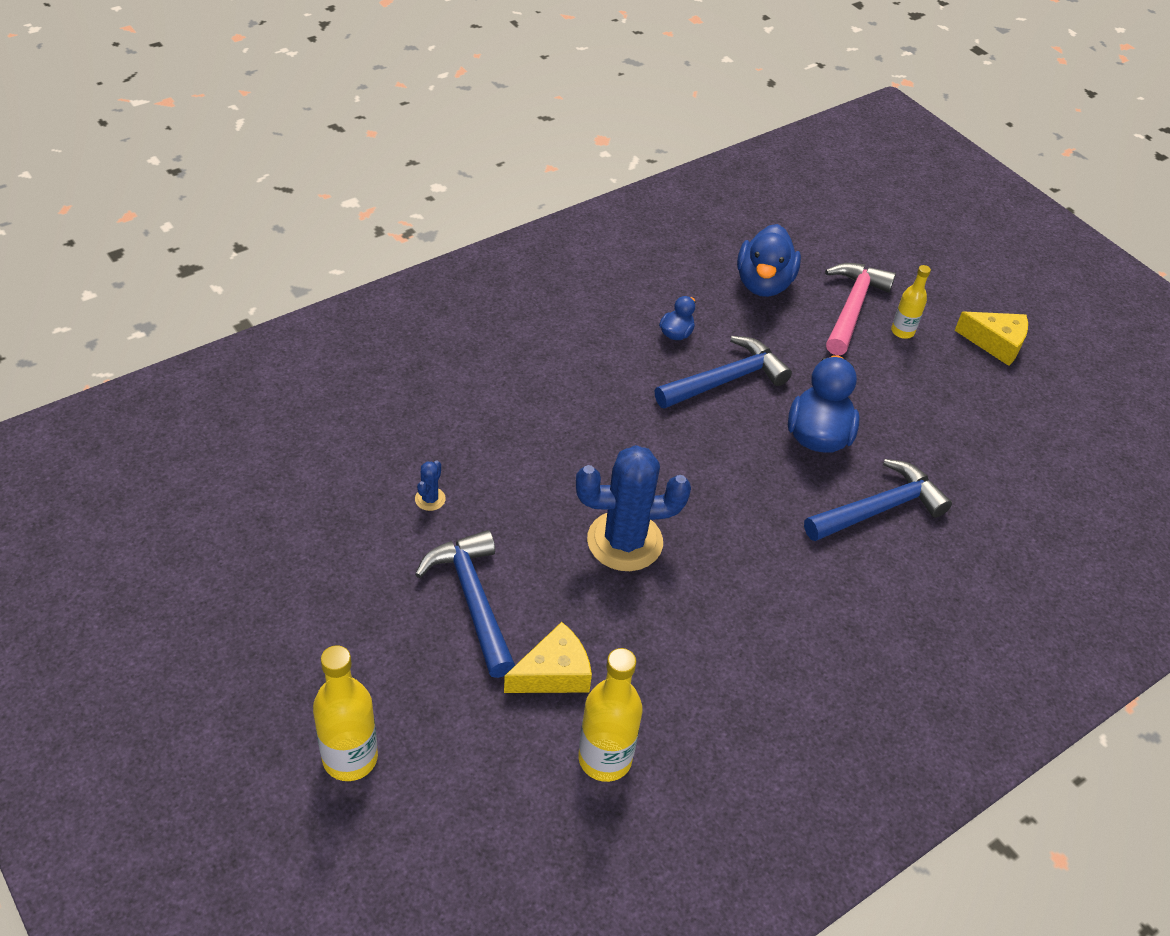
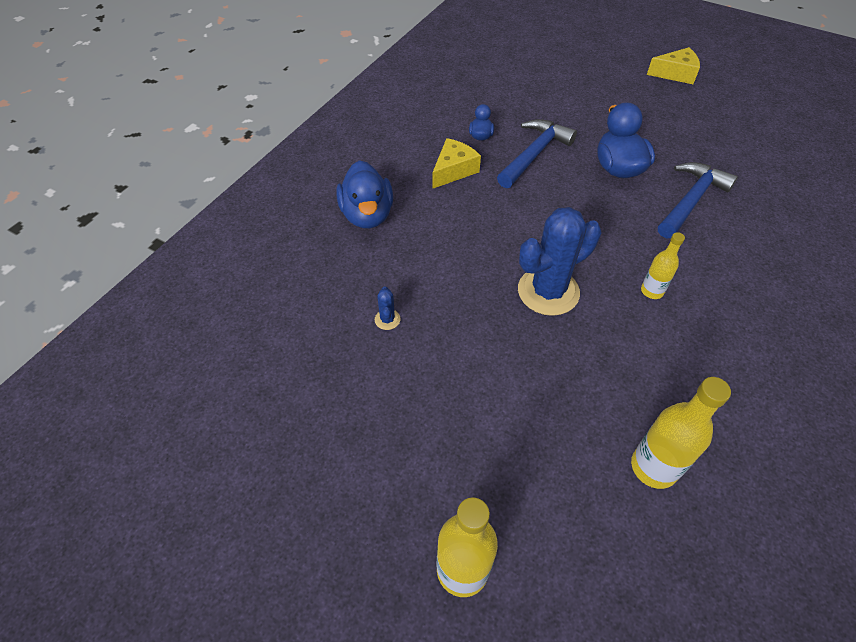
camera: 20 degrees left, 5 degrees up
blue hammer [415,530,515,678] -> none
yellow cheese [504,622,592,693] -> yellow cheese moved to [432,138,481,189]
blue duck [737,224,801,297] -> blue duck moved to [336,160,393,229]
pink hammer [825,263,896,355] -> none
yellow bottle [891,265,931,339] -> yellow bottle moved to [641,232,685,299]

